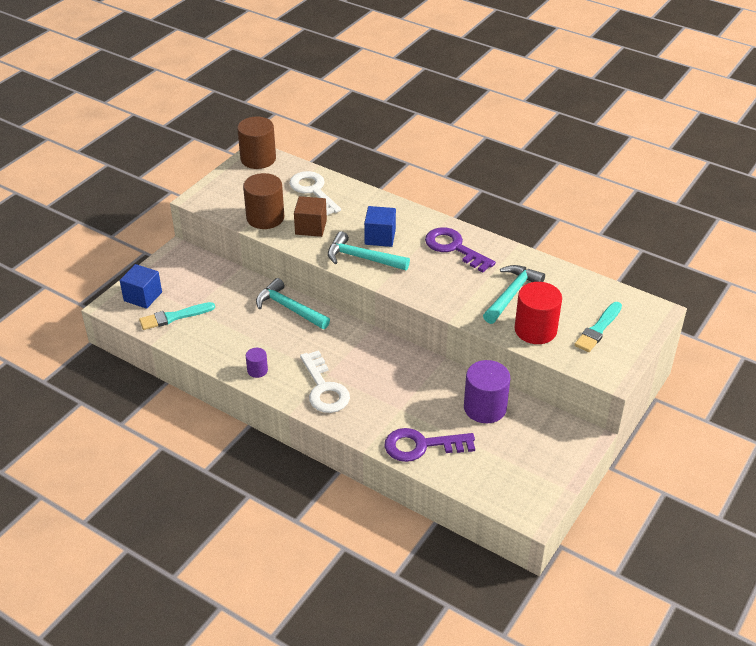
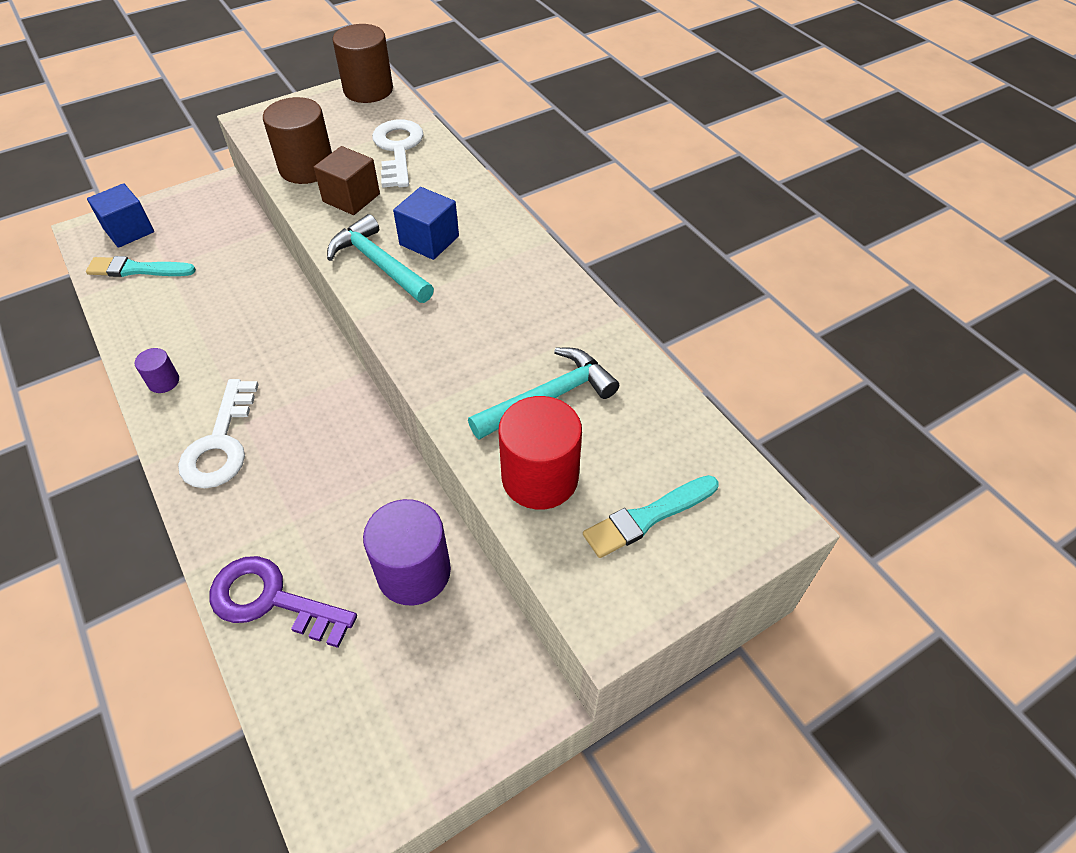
camera: 25 degrees right, 10 degrees up
turquoise hammer [256,278,330,329] -> none
purple key [425,227,496,272] -> none

